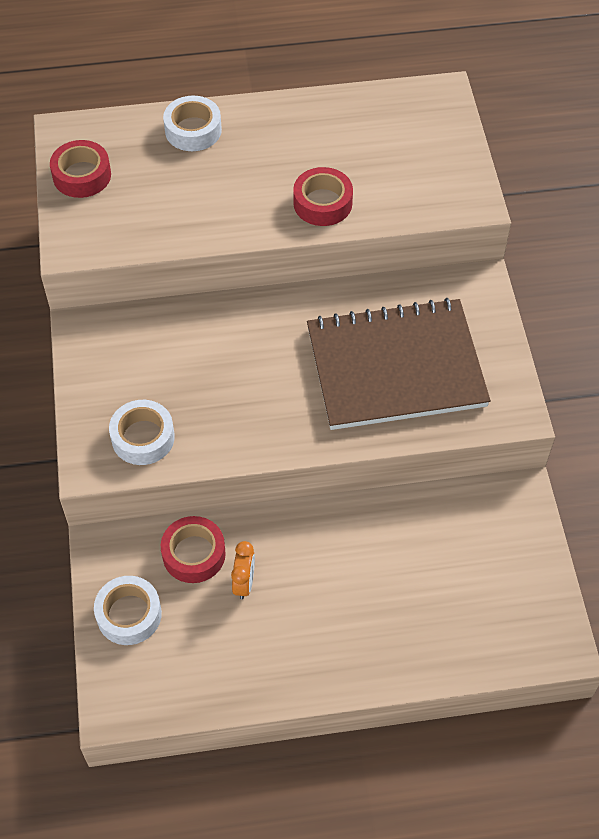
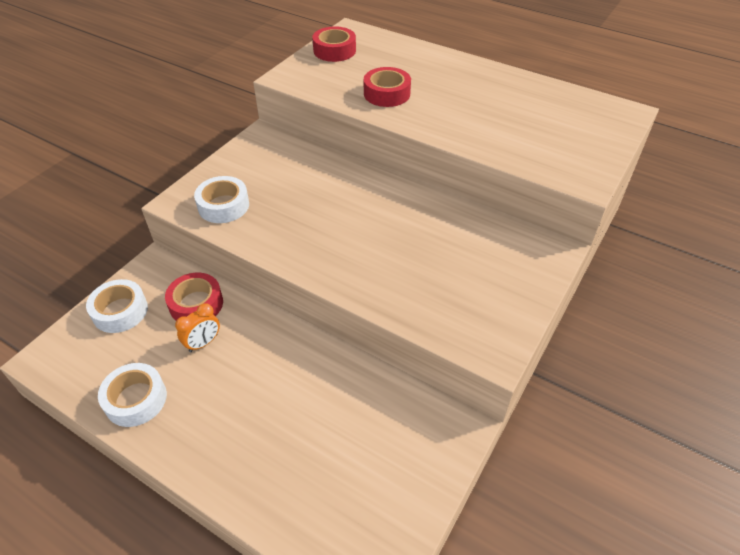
camera: 40 degrees right, 10 degrees down
white tape [163,96,222,151] -> white tape moved to [98,363,167,427]
red tape [293,167,353,226] -> red tape moved to [364,67,411,107]
brown notebook [307,298,491,430] -> none

